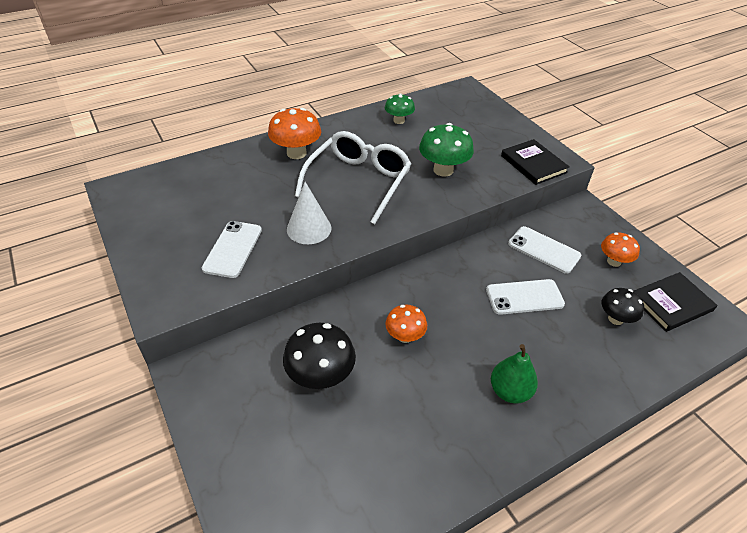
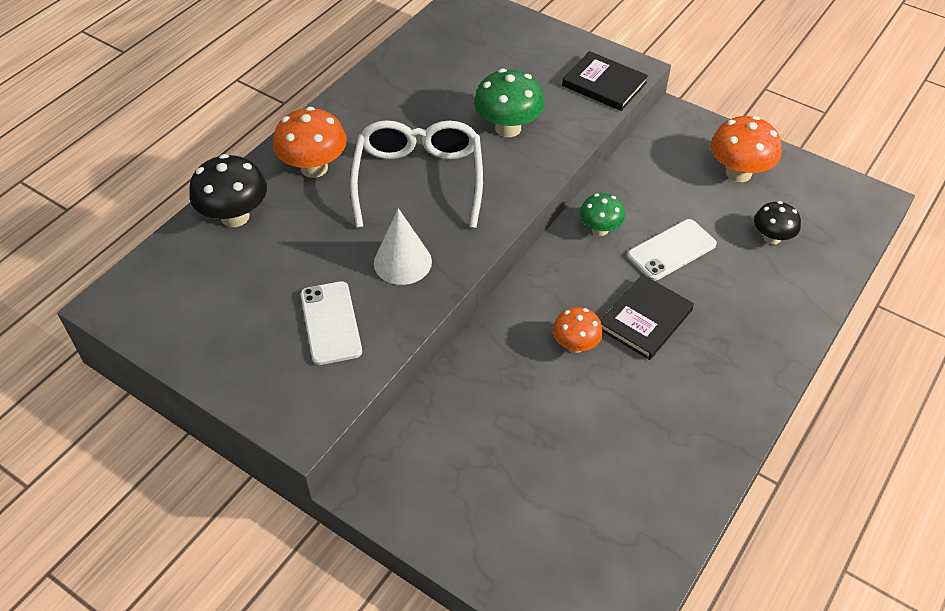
camera: 25 degrees left, 5 degrees up
black mushroom [283,323,356,389] -> black mushroom moved to [189,154,267,227]
green mushroom [385,93,415,124] -> green mushroom moved to [580,193,625,236]
green pear [491,344,538,404] -> none
white phone [508,226,581,274] -> none
orange mushroom [601,232,640,267] -> orange mushroom [711,116,782,182], size x1.59
black book [634,272,717,332] -> black book moved to [600,274,694,360]

